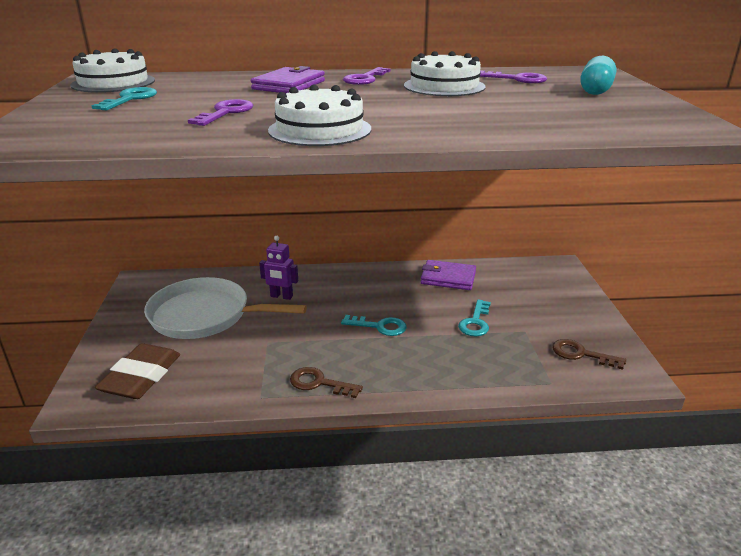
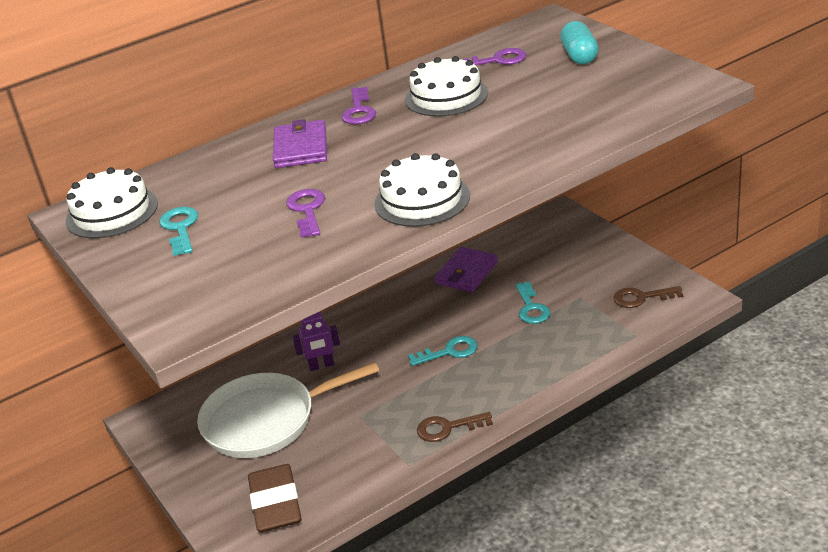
camera: 25 degrees left, 5 degrees up
purple wallet [421,260,476,290] -> purple wallet turned 45 degrees counterclockwise [435,247,498,292]

